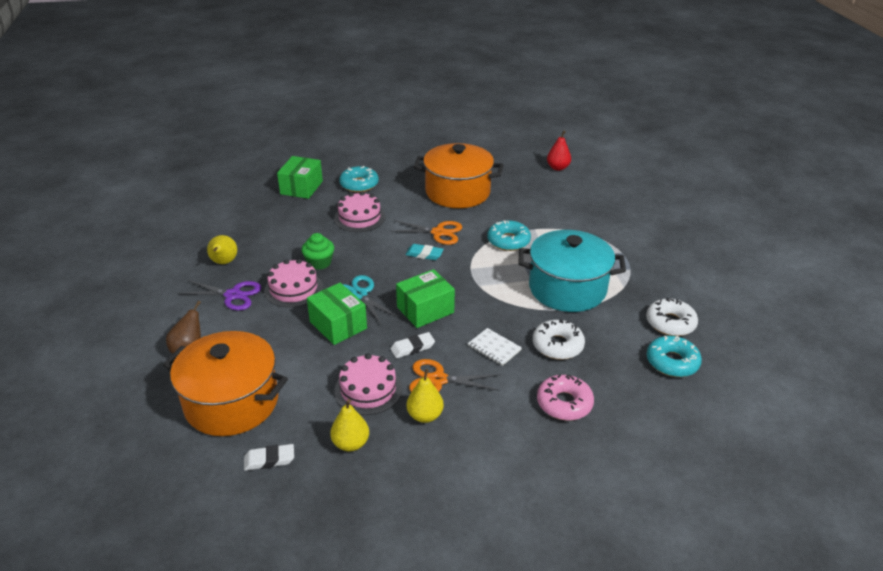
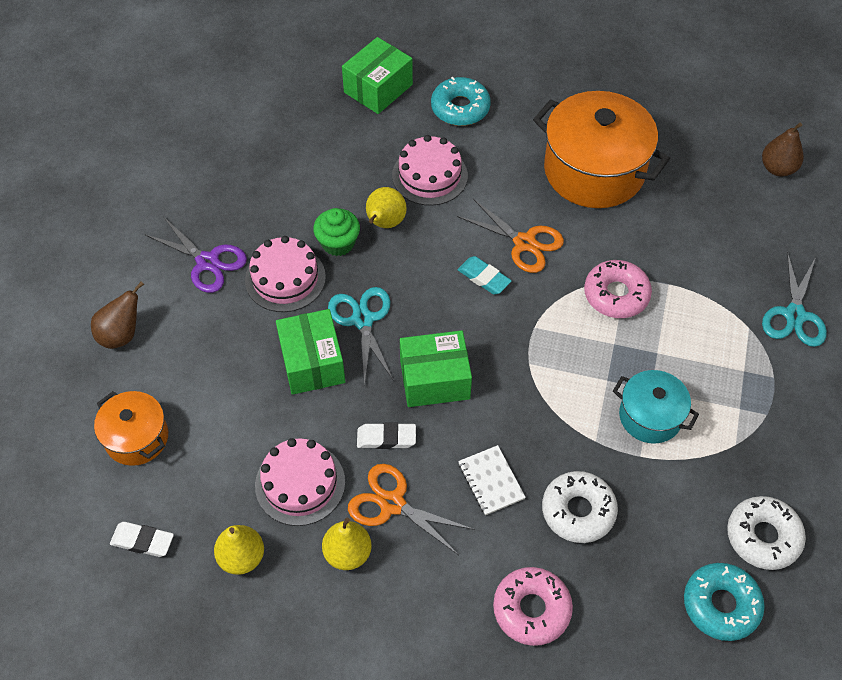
camera: 25 degrees right, 20 degrees up
orange pot [163,331,288,436] -> orange pot [94,391,168,466], size x0.54
yellow pear [207,235,237,264] -> yellow pear moved to [366,187,407,228]
turquoise donut [487,220,531,251] -> pink donut [584,260,652,318]
turquoise pot [518,230,626,312] -> turquoise pot [613,370,699,444], size x0.54
red pear [547,131,571,171] -> brown pear [762,123,803,176]
none -> turquoise scissors [762,252,827,347]

